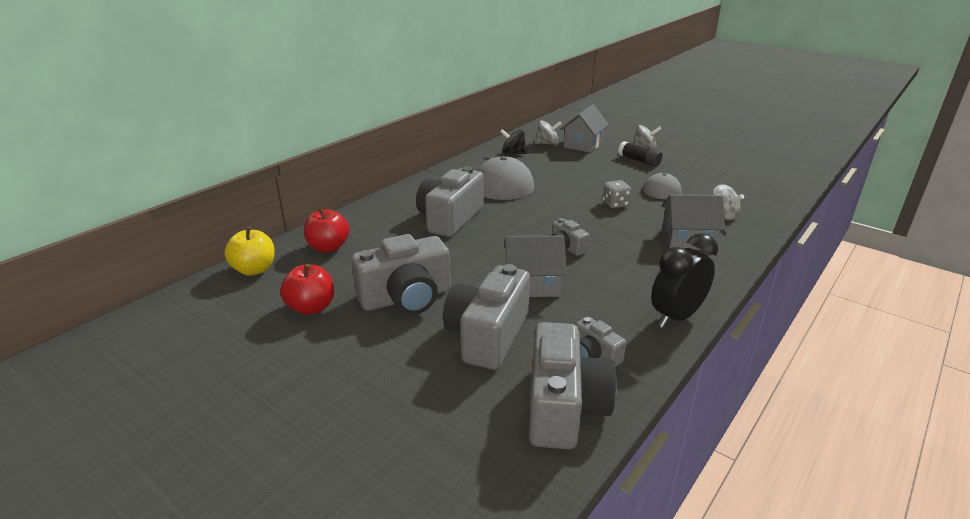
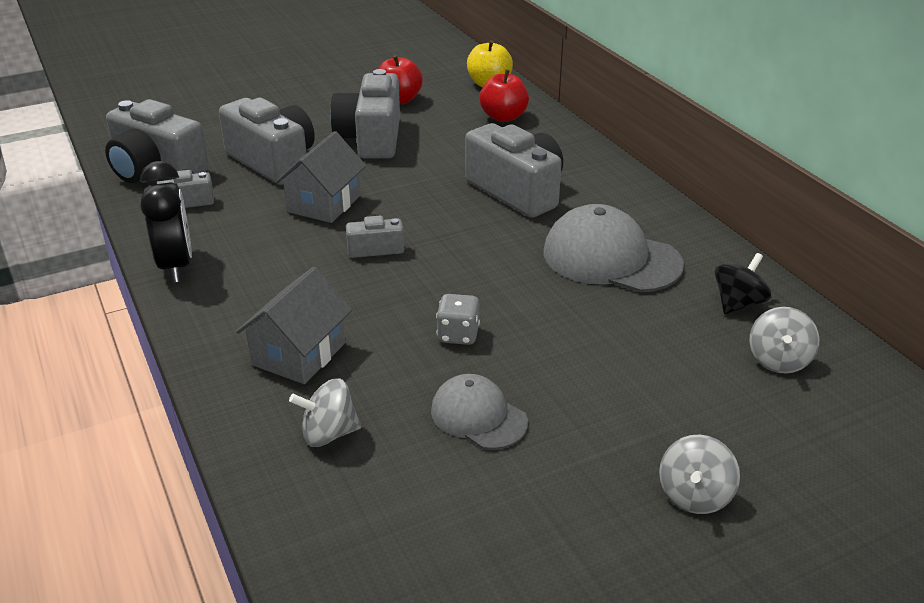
camera: 115 degrees right, 5 degrees up
grey house [561,104,609,153] -> none
black glue stick [618,141,662,167] -> none

